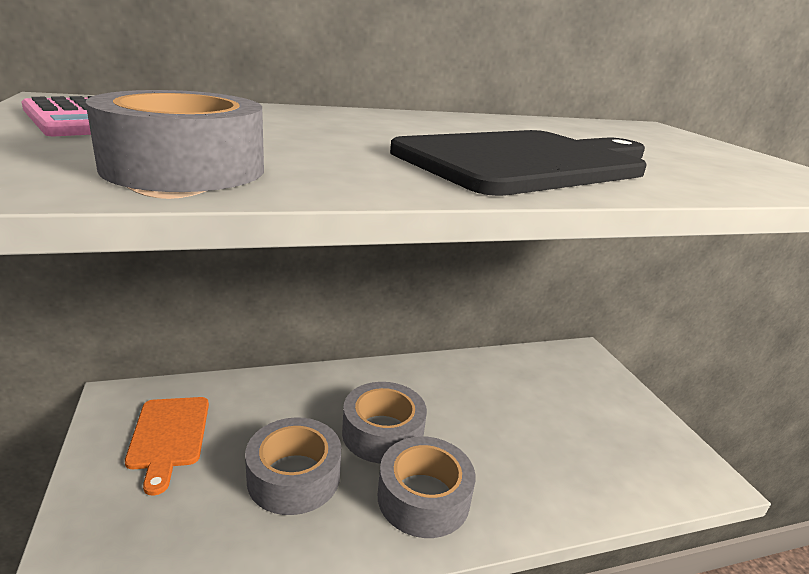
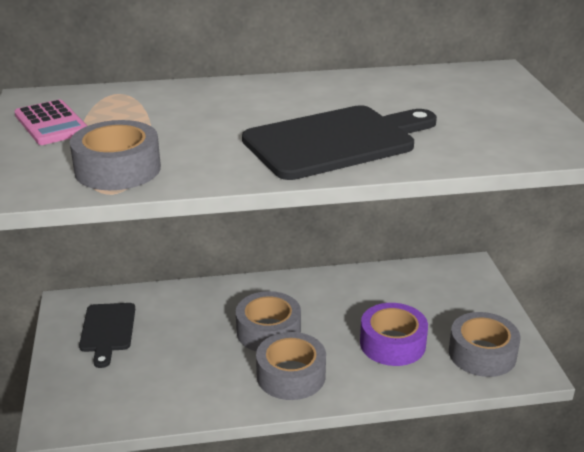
camera: 10 degrees right, 5 degrees up
orange cutting board [125,397,209,495] -> black cutting board [79,303,135,368]
grey tape [245,417,341,515] -> grey tape moved to [449,312,521,377]
none -> purple tape [360,303,428,366]

